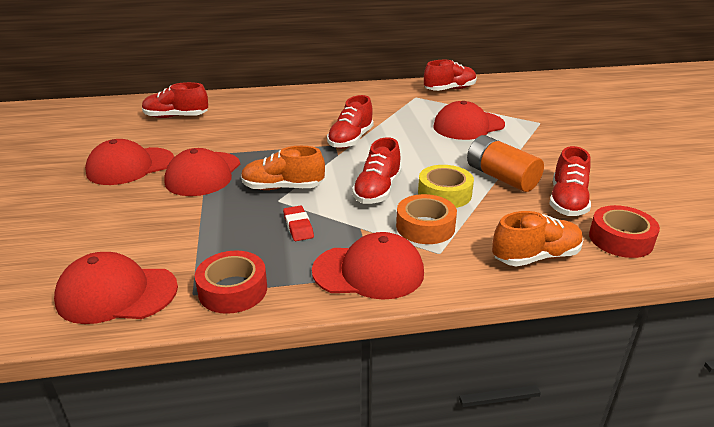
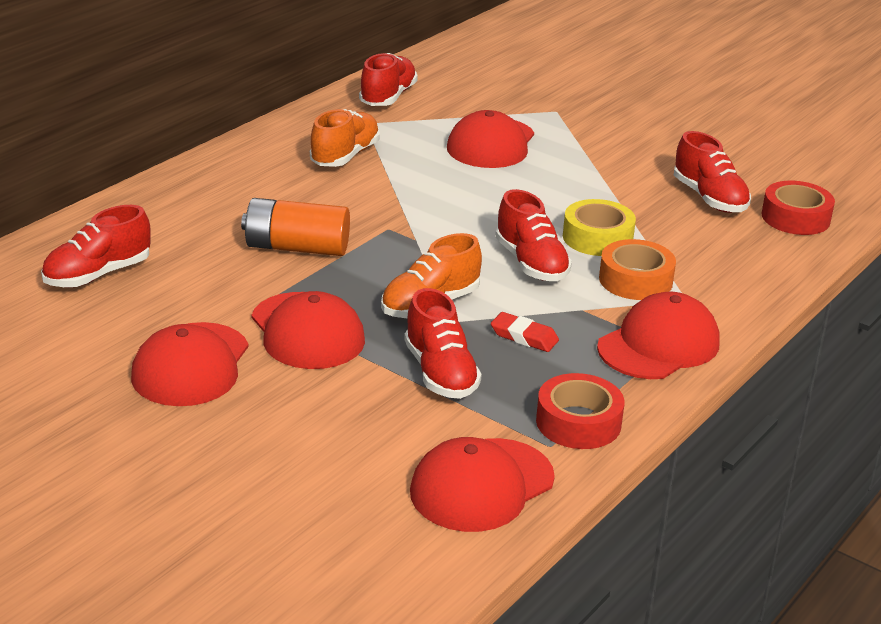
camera: 45 degrees left, 0 degrees up
red shoe [327,95,374,149] -> red shoe moved to [404,288,482,399]
orange battery [467,135,544,192] -> orange battery moved to [241,198,350,256]
orange shoe [492,211,584,267] -> orange shoe moved to [310,109,380,167]

